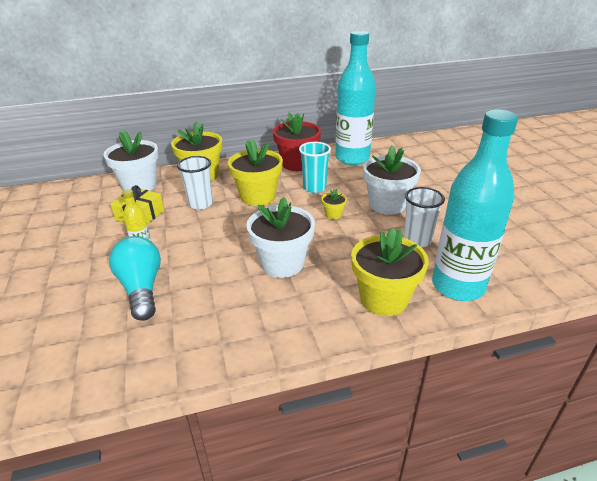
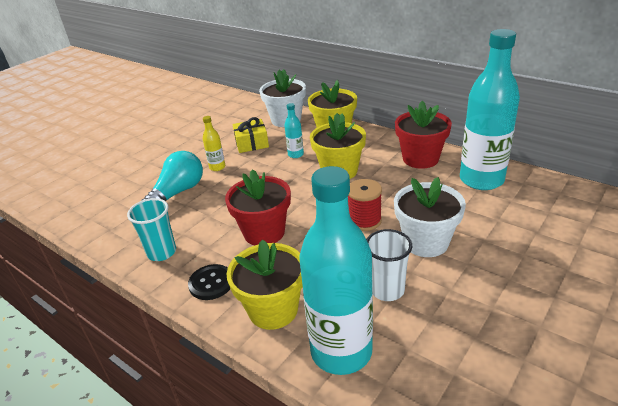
camera: 55 degrees right, 0 degrees up
white cup [177,156,213,210] -> turquoise bottle [284,103,304,158]
white flower pot [246,197,315,278] -> red flower pot [225,169,291,245]
turquoise cup [299,142,331,193] -> turquoise cup moved to [127,198,176,261]
yellow flower pot [321,189,347,219] -> red spool [348,179,382,231]
none -> black button [188,264,230,300]

